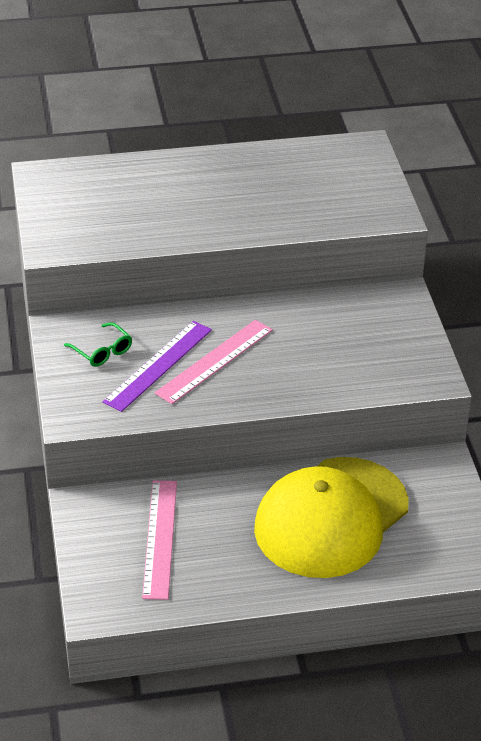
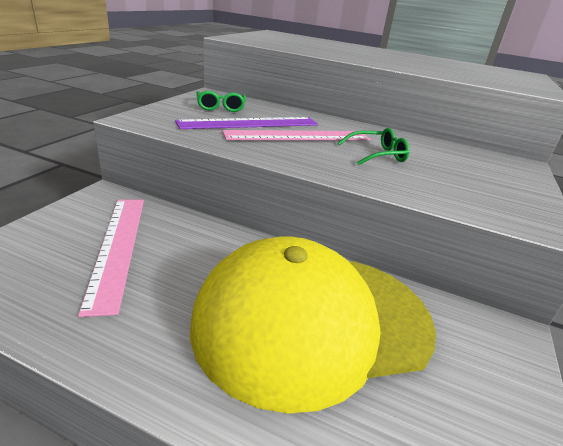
camera: 30 degrees right, 10 degrees down
pink ruler [142,480,177,600] -> pink ruler turned 45 degrees counterclockwise [78,200,144,317]
none -> green glasses [338,128,410,165]

